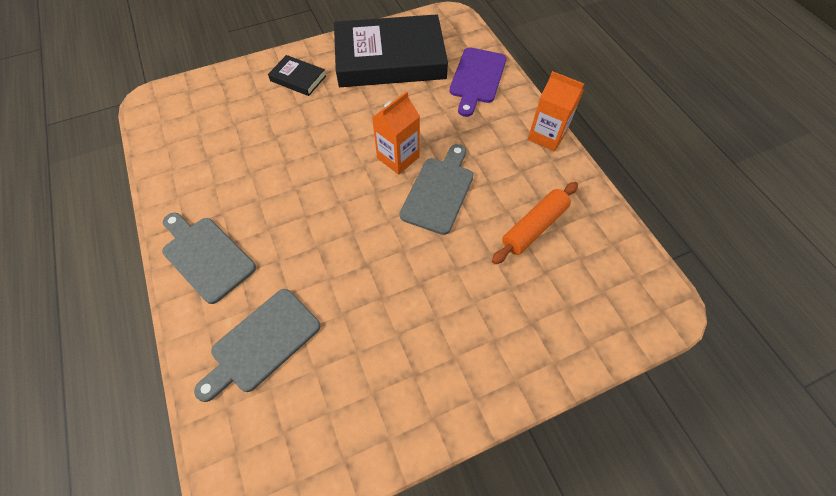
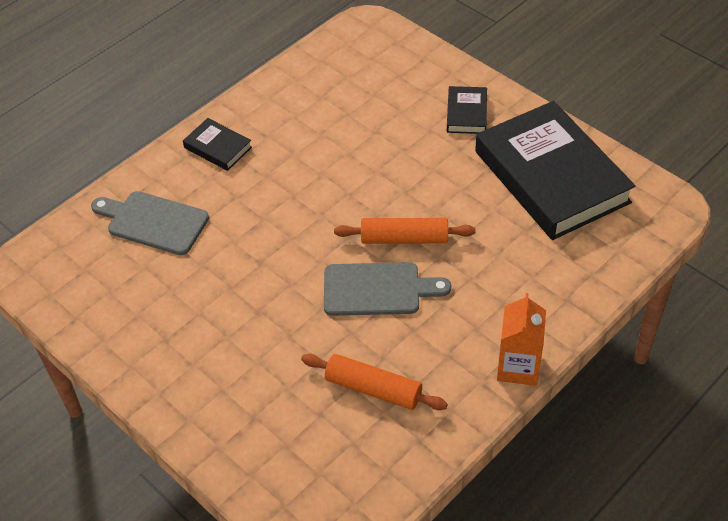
camera: 70 degrees right, 10 degrees down
grey cutting board [162,213,256,304] -> black book [183,118,252,171]
orange carton [372,91,420,175] -> orange rolling pin [334,218,475,244]
purple cutting board [449,47,507,117] -> none

